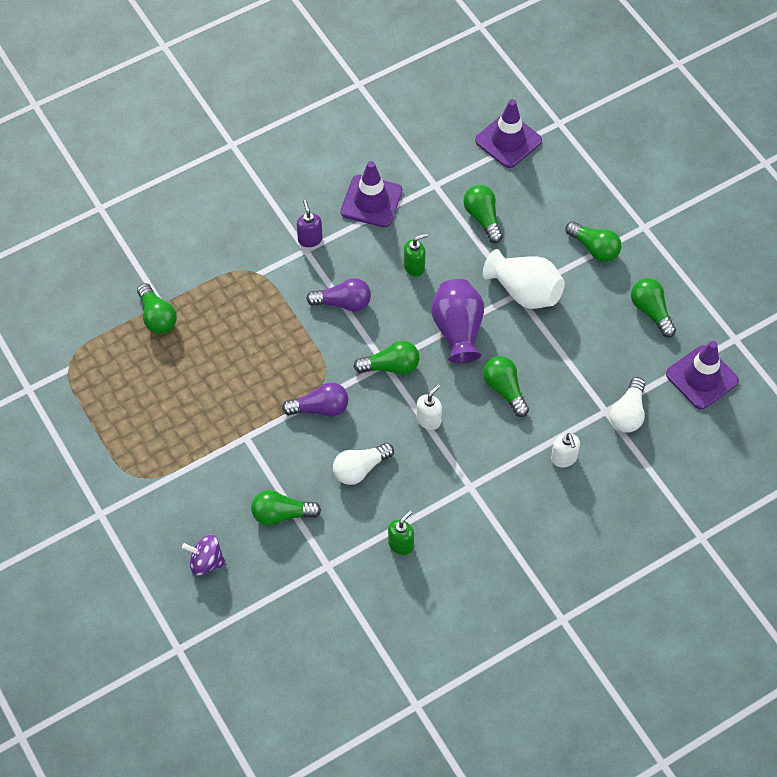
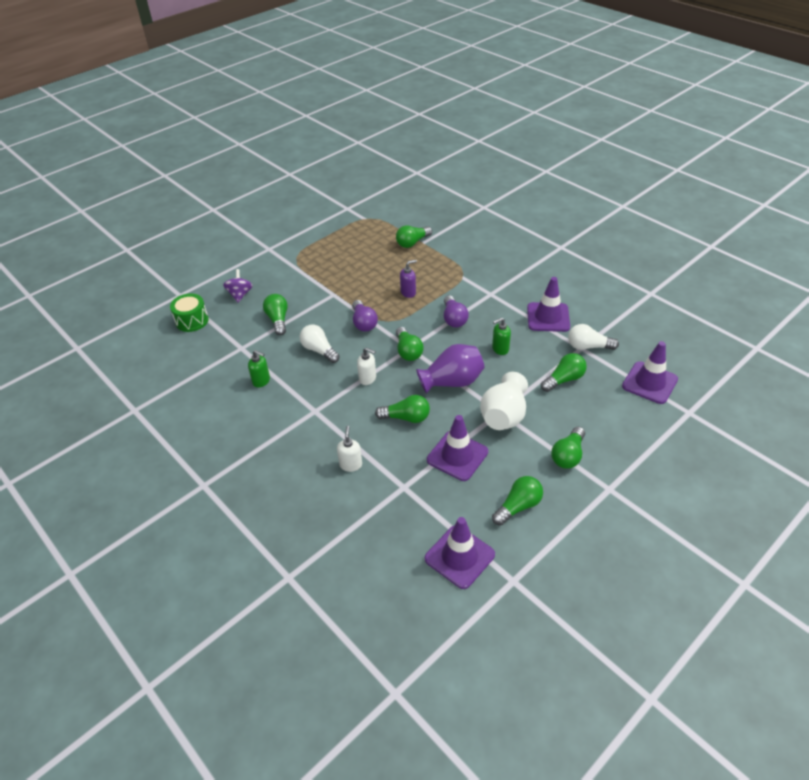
camera: 80 degrees right, 15 degrees down
purple soap dispenser [297,200,323,247] -> purple soap dispenser moved to [400,260,417,298]
green soap dispenser [404,233,428,277] -> green soap dispenser turned 105 degrees clockwise [492,318,511,355]
green light bulb [483,356,529,417] -> green light bulb turned 45 degrees clockwise [375,395,430,423]
white soap dispenser [551,433,580,467] -> white soap dispenser turned 120 degrees clockwise [337,426,362,472]
white light bulb [610,377,645,433] -> white light bulb moved to [568,324,619,350]
none -> green drum [170,293,209,332]
none -> purple traffic cone [427,415,488,481]

